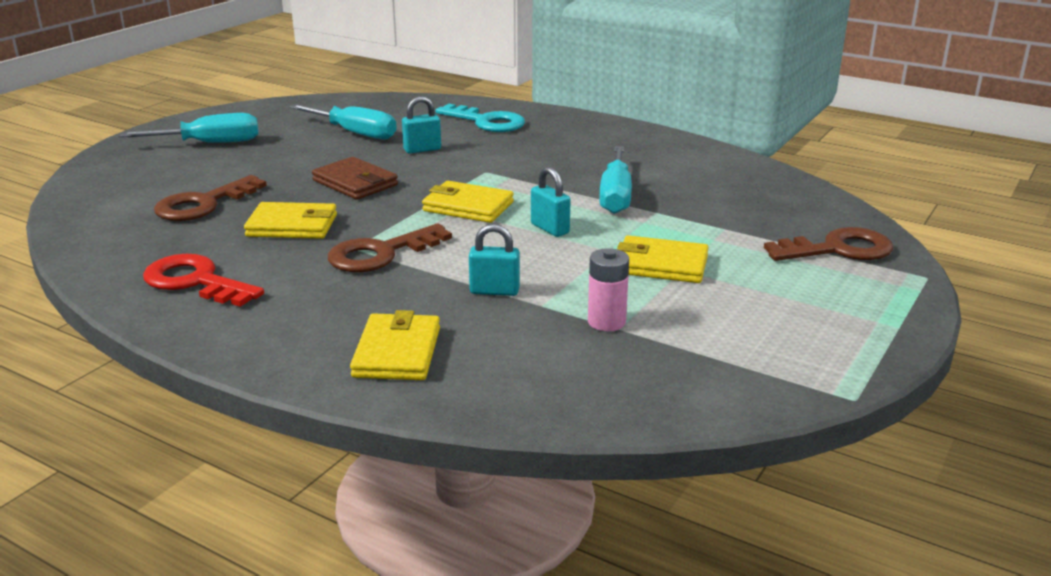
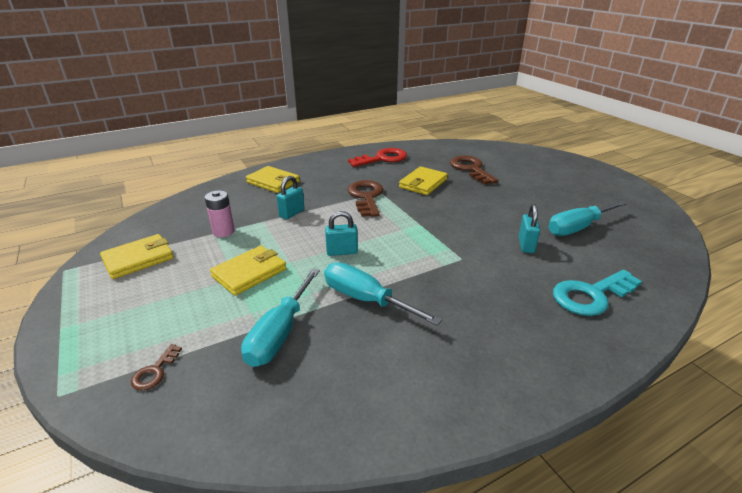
camera: 120 degrees right, 5 degrees up
turquoise screwdriver [119,113,259,143] -> turquoise screwdriver moved to [241,268,320,367]
brown wallet [312,157,398,200] -> none
yellow wallet [422,181,514,223] -> yellow wallet moved to [100,234,174,279]
brown key [764,227,893,261] -> brown key [131,344,182,390], size x0.48

